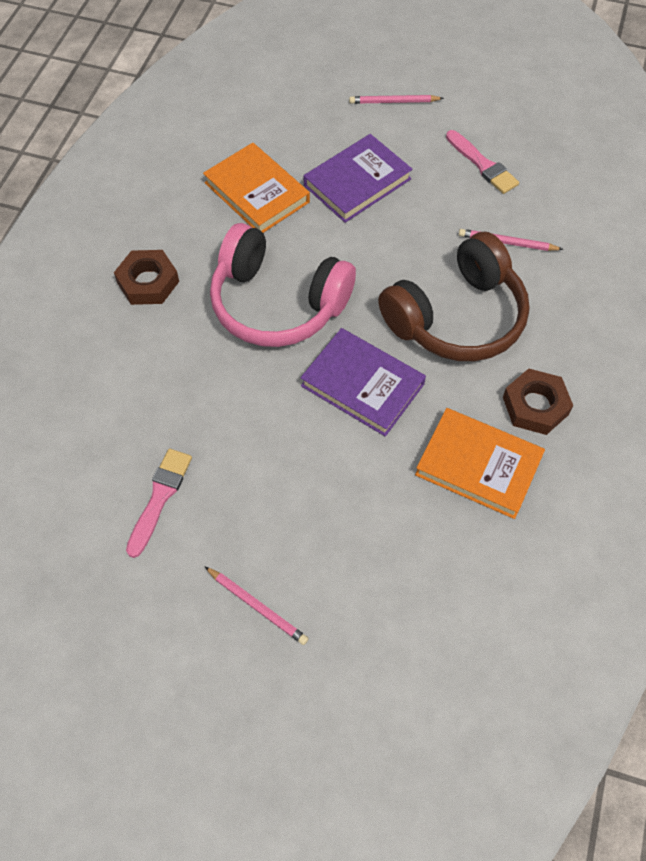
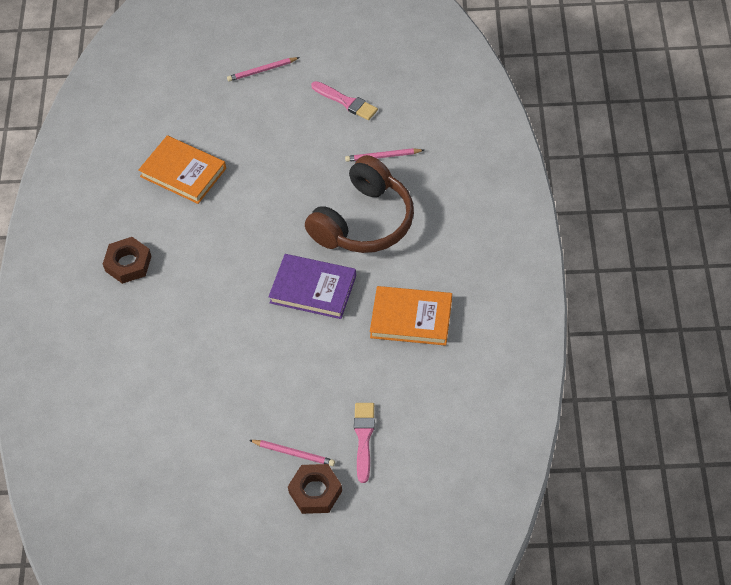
camera: 15 degrees left, 5 degrees down
pink brush [126,449,192,558] -> pink brush moved to [354,403,375,483]
pink headphones [210,223,356,347] -> none
purple book [304,134,413,223] -> none
brown nut [503,368,573,435] -> brown nut moved to [288,464,342,514]

